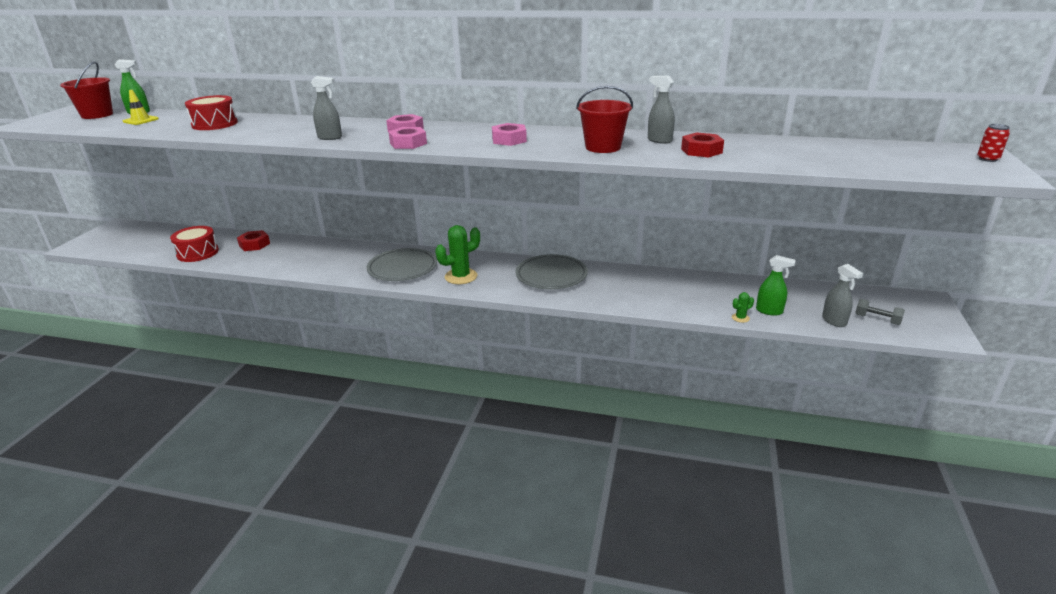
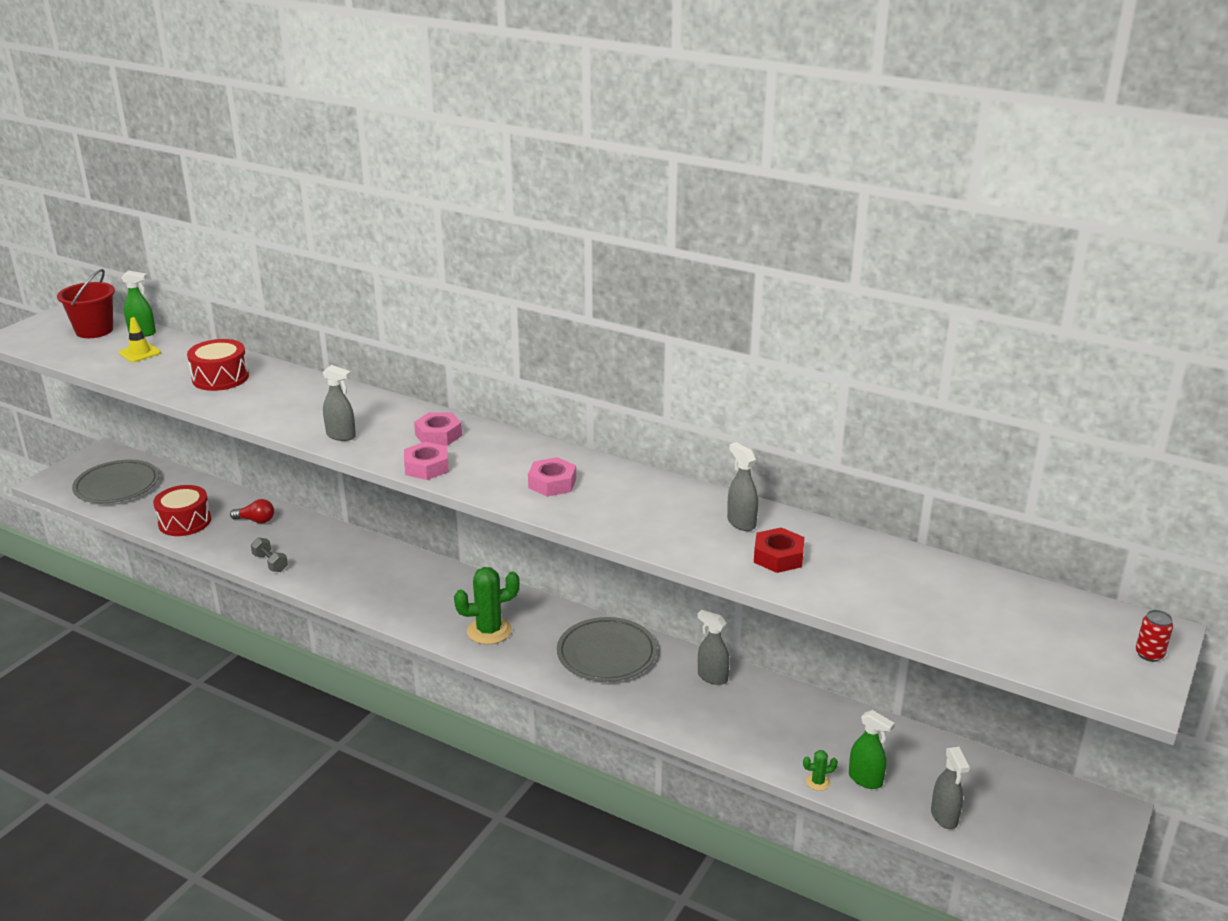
camera: 15 degrees right, 0 degrees up
red nut [237,230,270,251] -> red light bulb [230,499,274,524]
grey plate [367,248,437,281] -> grey plate moved to [72,460,159,503]
red bucket [576,86,633,153] -> none
grey dumbbell [855,299,905,325] -> grey dumbbell moved to [251,538,288,572]
none -> grey spray bottle [697,610,730,685]

